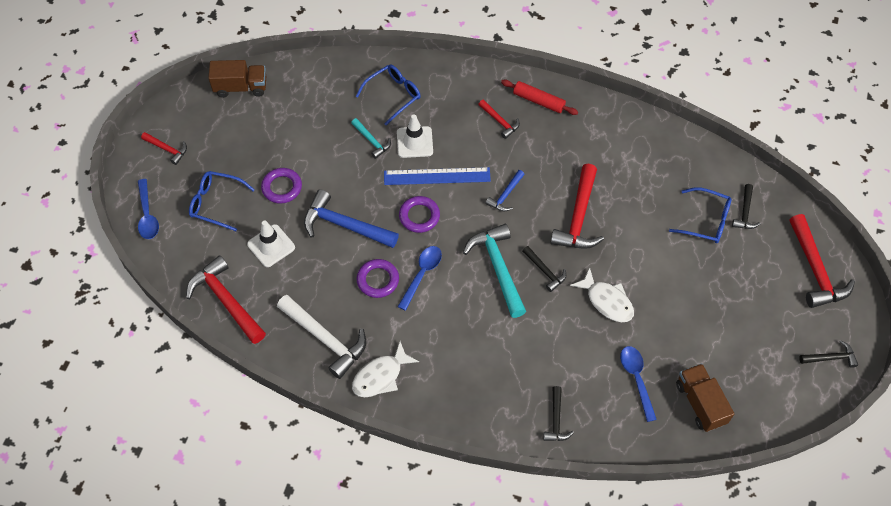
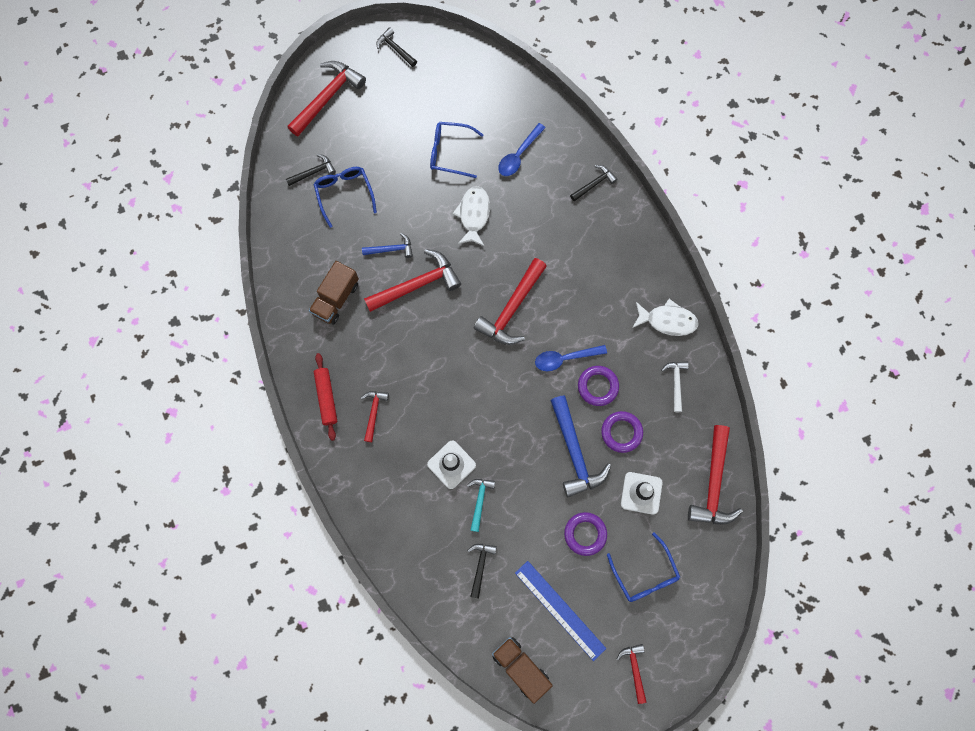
camera: 130 degrees left, 15 degrees up
blue spoon [138,179,159,239] -> none
white hammer [277,295,366,379] -> white hammer [661,362,689,412], size x0.53
blue glasses [356,65,421,126] -> blue glasses moved to [430,122,483,178]
blue ruler [384,167,491,185] -> blue ruler moved to [515,561,607,661]
purple ring [399,196,440,233] -> purple ring moved to [601,411,643,453]
turquoise hammer [463,224,526,318] -> red hammer [473,258,547,345]
blue hammer [485,170,525,212] -> blue hammer moved to [362,233,413,258]
black hammer [522,246,567,292] -> black hammer moved to [467,544,497,599]
brown truck [676,363,734,432] -> brown truck moved to [309,261,359,324]

